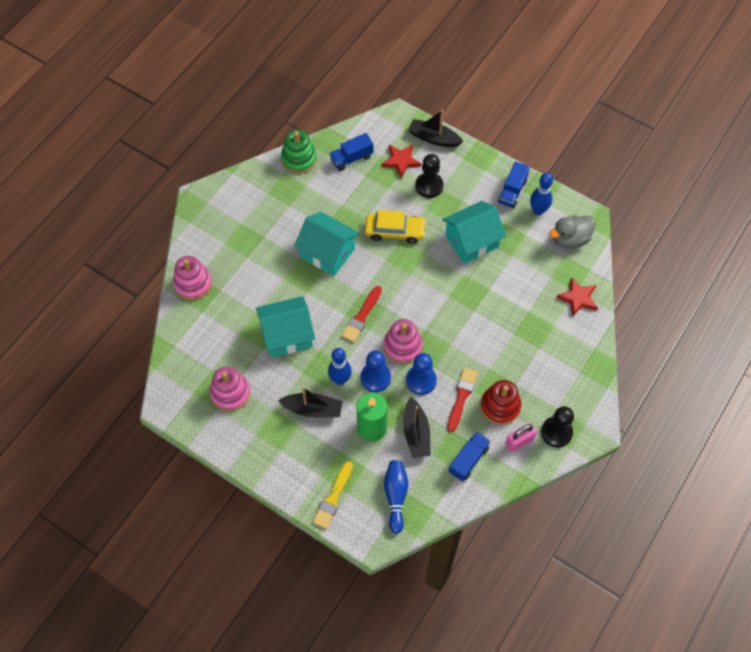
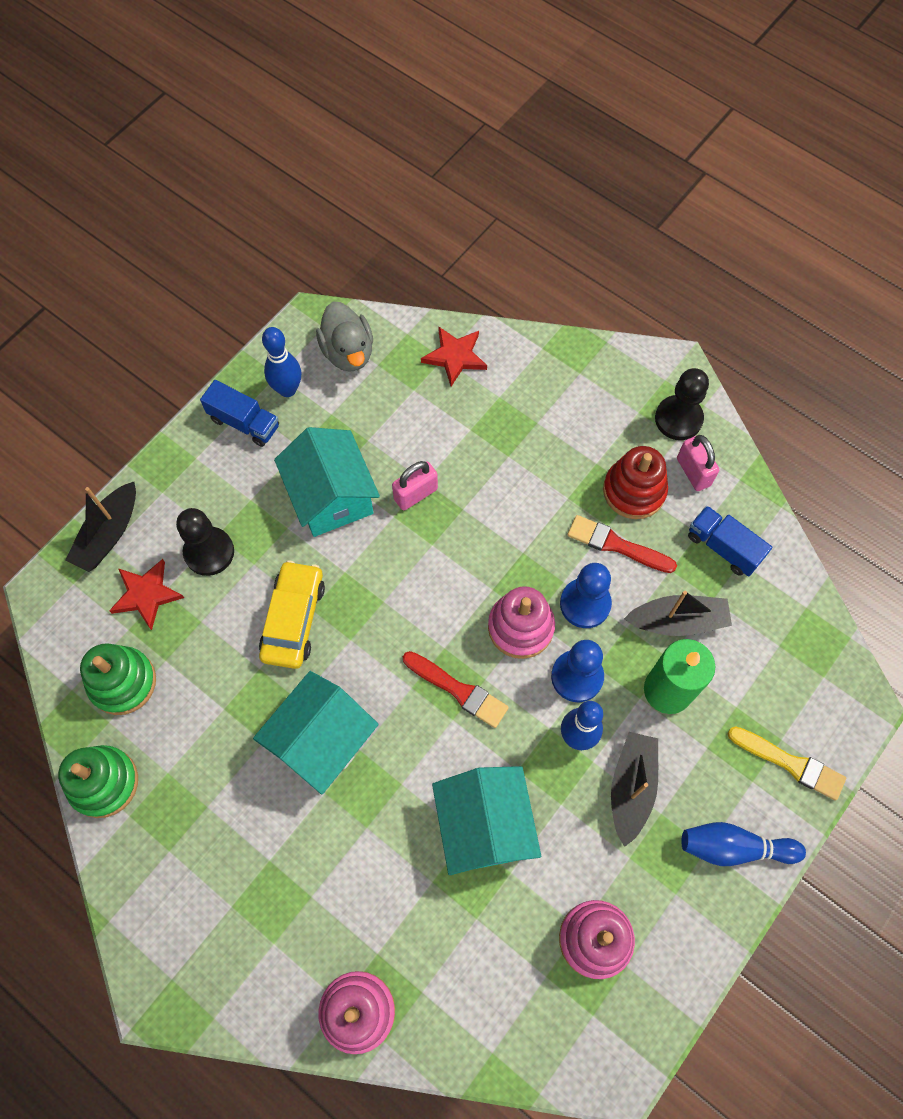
camera: 85 degrees left, 5 degrees up
blue truck [330,133,374,171] -> green stacking toy [80,643,156,715]
blue bowling pin [384,460,408,534] -> blue bowling pin moved to [681,822,806,866]
none -> pink padlock [392,461,438,510]

